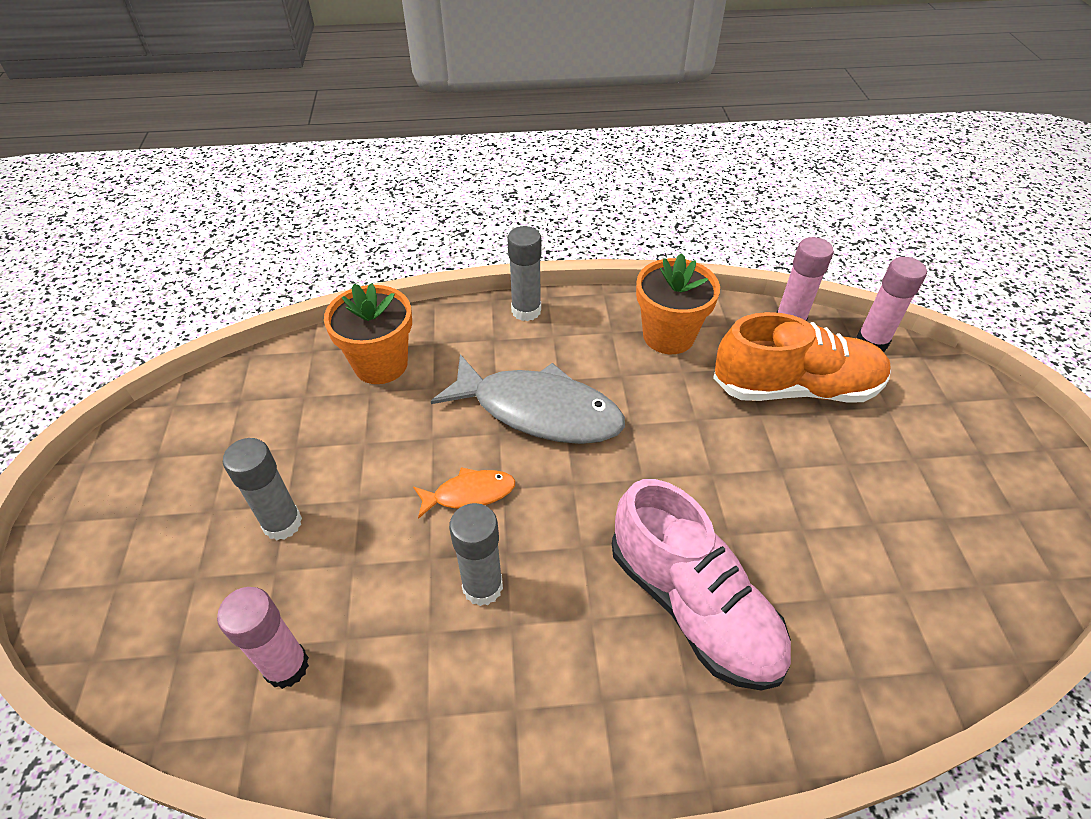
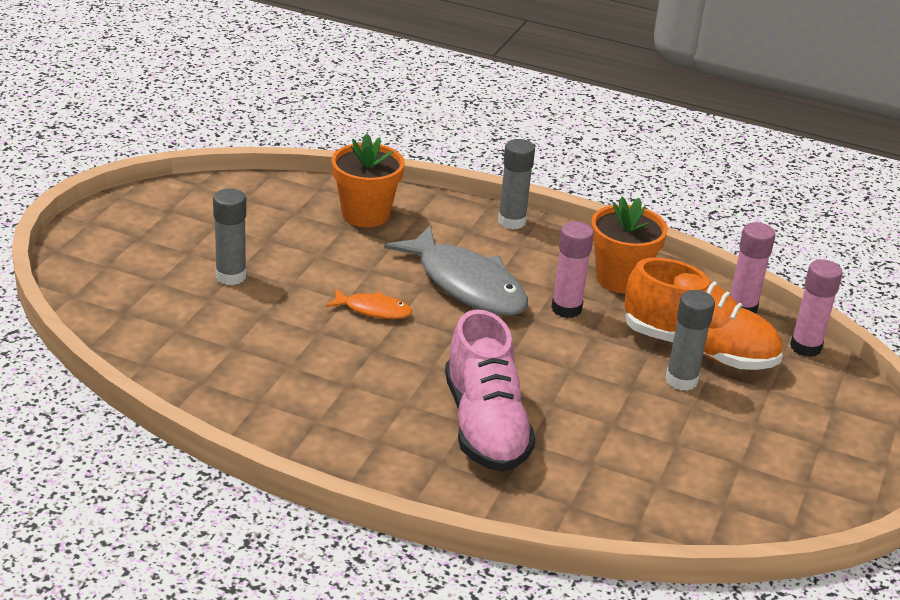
camera: 25 degrees right, 15 degrees down
pink glue stick [217,587,309,689] -> pink glue stick moved to [551,221,594,318]
grey glue stick [449,503,503,606] -> grey glue stick moved to [666,290,715,391]

